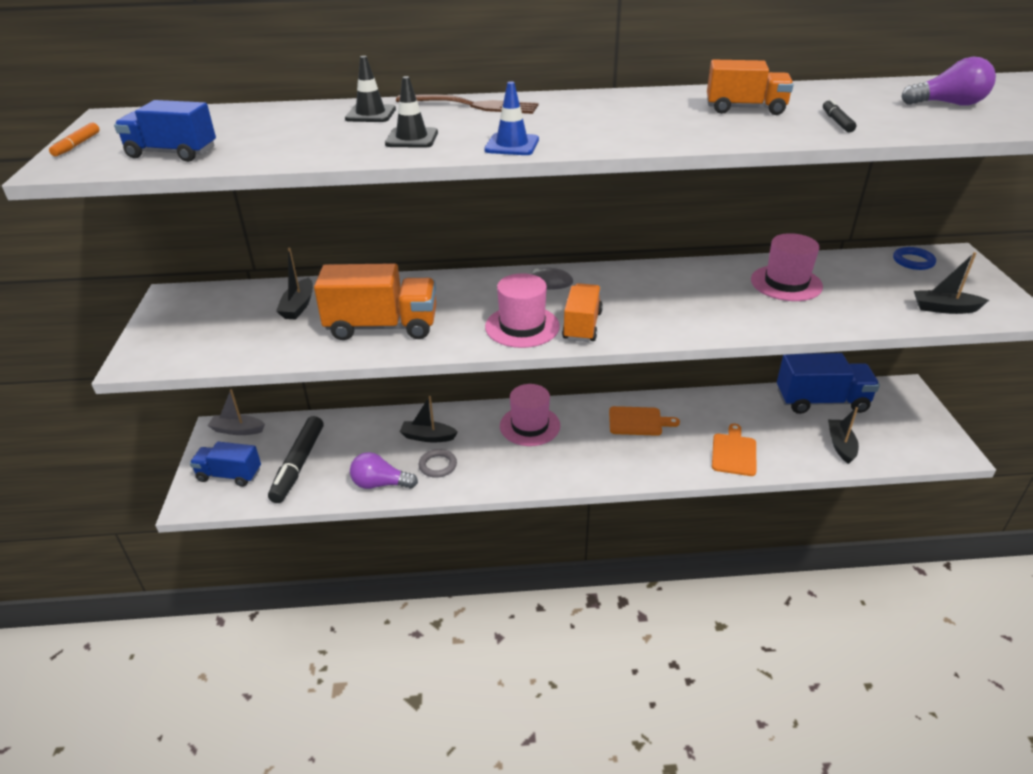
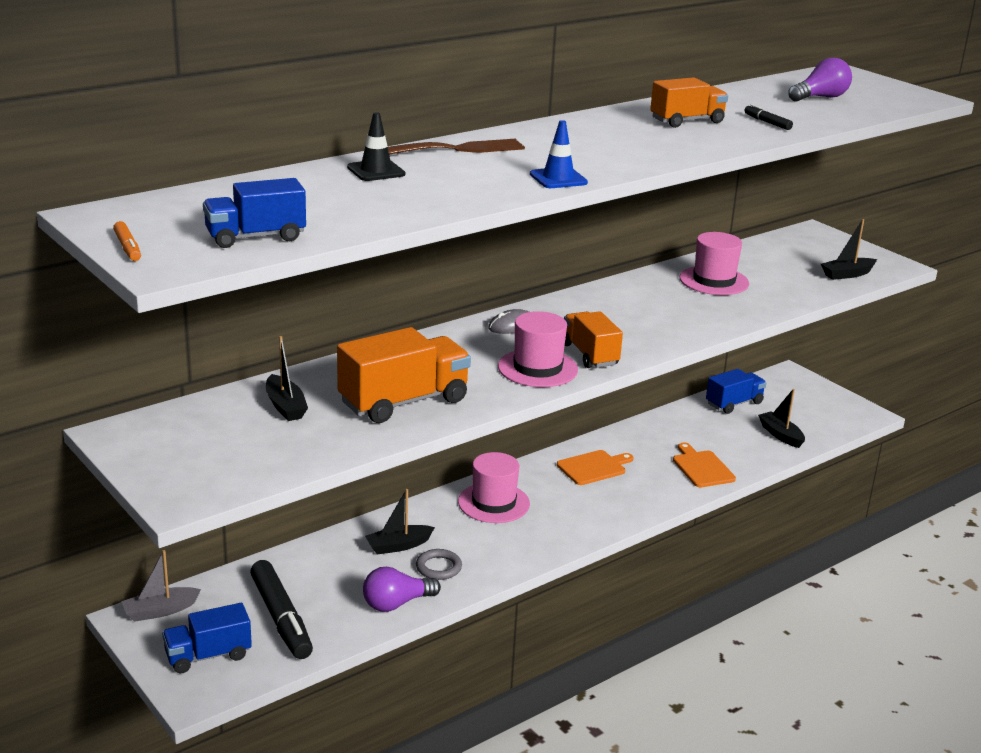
camera: 35 degrees left, 10 degrees down
black traffic cone [385,76,438,148] -> none
blue truck [777,353,880,414] -> blue truck [706,369,766,414], size x0.64
blue ring [893,247,936,270] -> none

